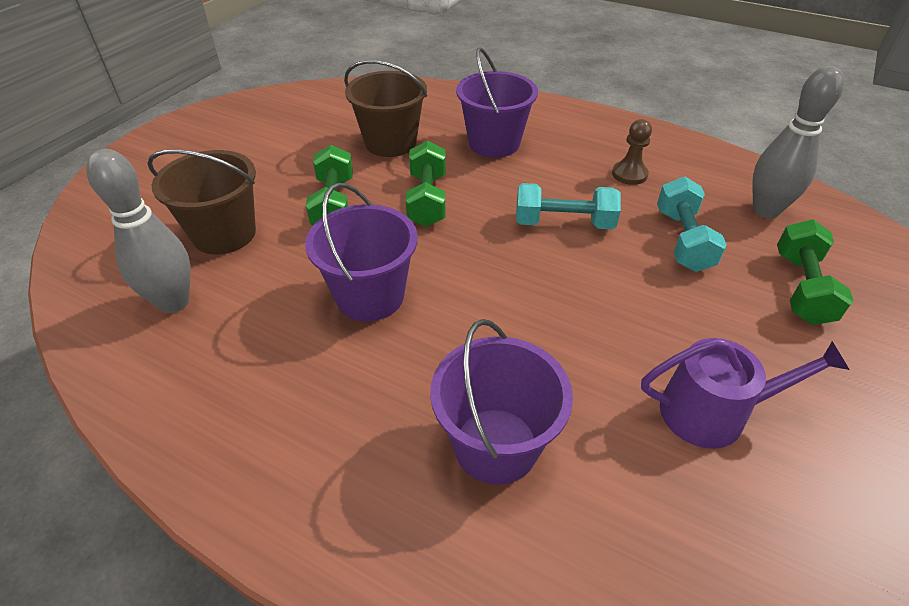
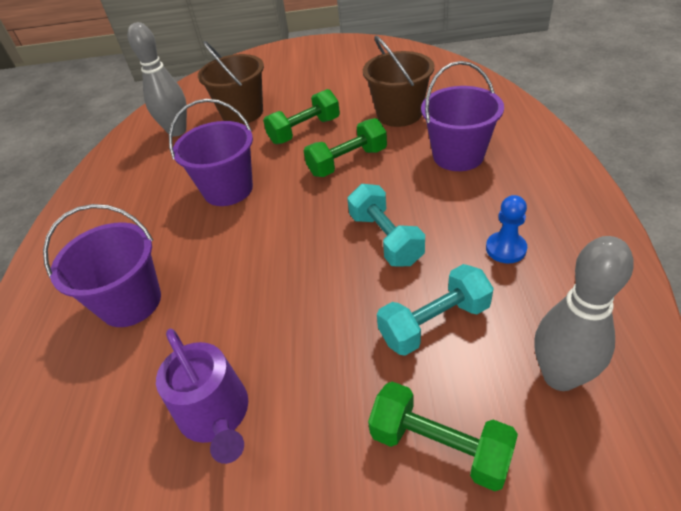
camera: 65 degrees right, 0 degrees up
brown pawn [612,119,652,185] -> blue pawn [486,195,527,264]
green dumbbell [777,220,853,325] -> green dumbbell turned 45 degrees clockwise [368,381,518,491]

